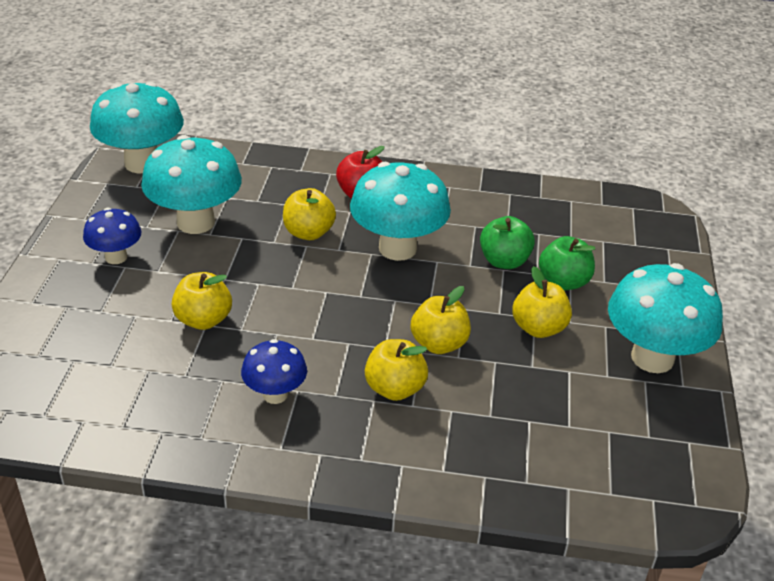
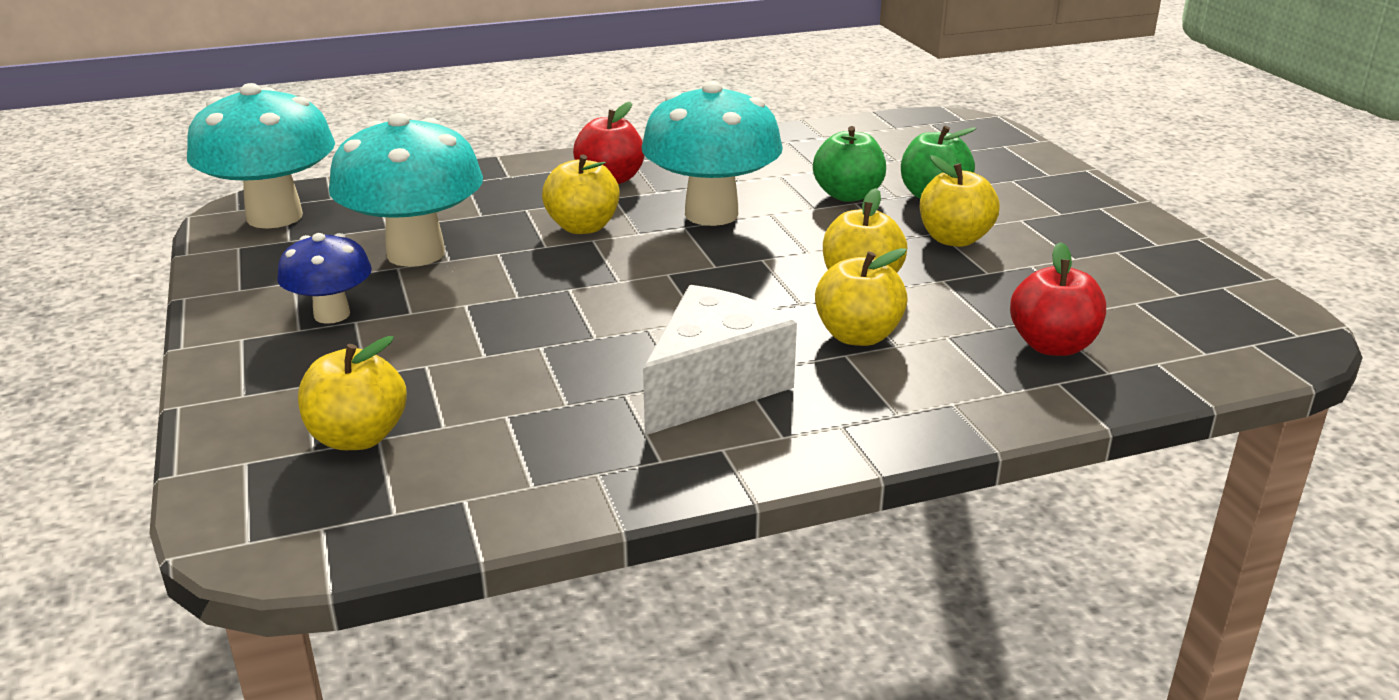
camera: 25 degrees left, 10 degrees down
yellow apple [172,272,232,330] -> yellow apple moved to [298,336,407,450]
blue mushroom [241,339,307,404] -> white cheese [643,285,797,435]
turquoise mushroom [608,263,723,373] -> none
none -> red apple [1010,242,1106,356]

